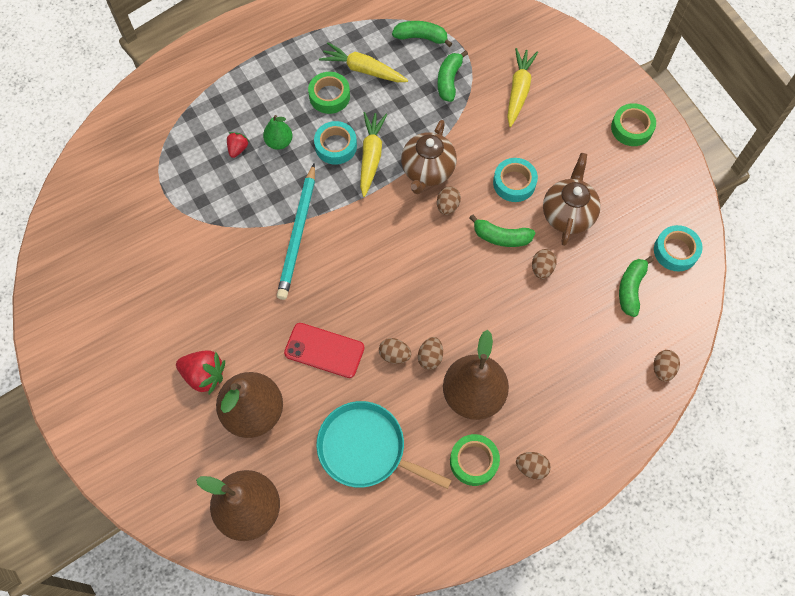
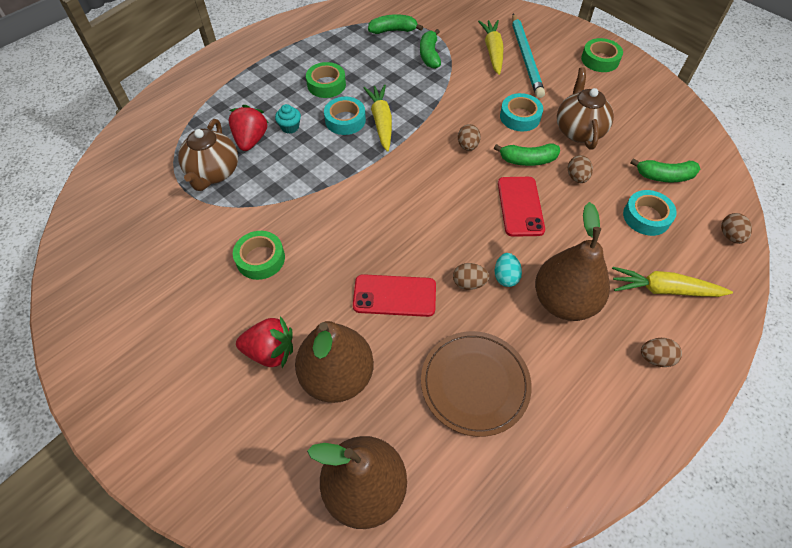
camera: 15 degrees left, 10 degrees down
red strawberry [227,132,249,158] -> red strawberry [229,105,269,151], size x1.74
green pear [263,115,293,150] -> turquoise cupcake [275,104,301,134]
turquoise pencil [277,164,315,300] -> turquoise pencil moved to [512,13,545,98]
turquoise pan [316,401,452,489] -> brown plate [421,331,532,437]
yellow carrot [319,43,408,82] -> yellow carrot moved to [612,267,733,297]
brown teapot [401,120,457,194] -> brown teapot moved to [178,119,238,191]
brown egg [418,337,443,370] -> turquoise egg [495,253,522,287]
green tape [450,434,500,486] -> green tape moved to [233,231,285,280]
green banana [619,256,654,317] -> green banana turned 90 degrees counterclockwise [630,158,700,182]
turquoise tape [654,225,703,271] -> turquoise tape moved to [623,190,677,236]
none -> red phone [498,177,545,237]

